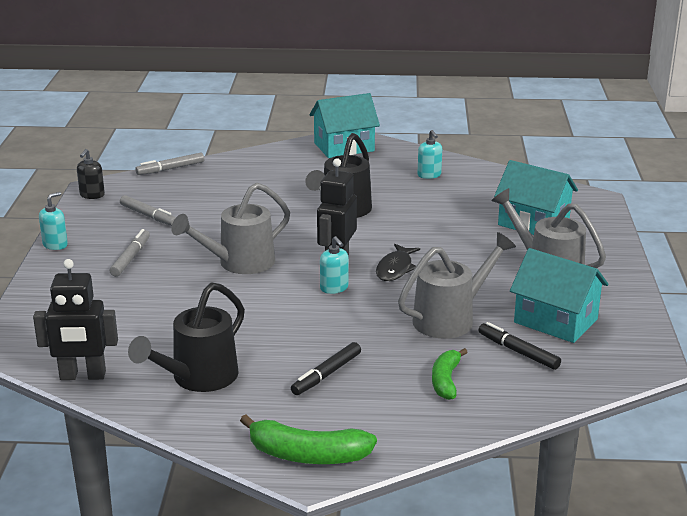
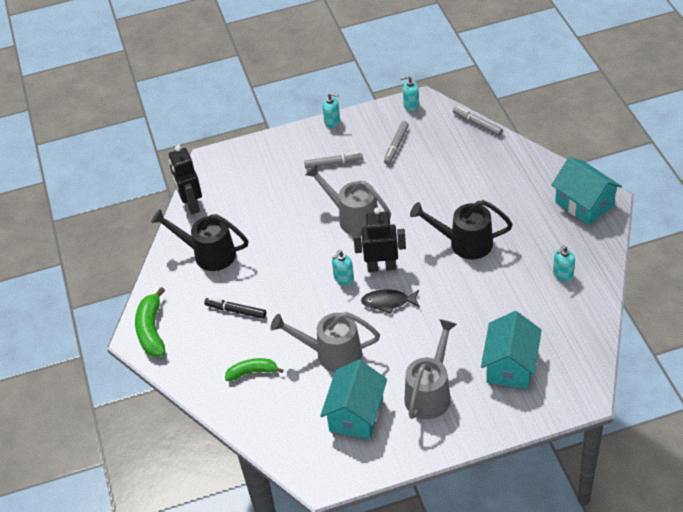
camera: 75 degrees right, 20 degrees up
black soap dispenser [77,149,105,199] -> turquoise soap dispenser [400,75,419,111]
grey watering can [398,232,516,339] -> grey watering can turned 150 degrees clockwise [270,312,380,372]
black marker [479,322,561,370] -> none

